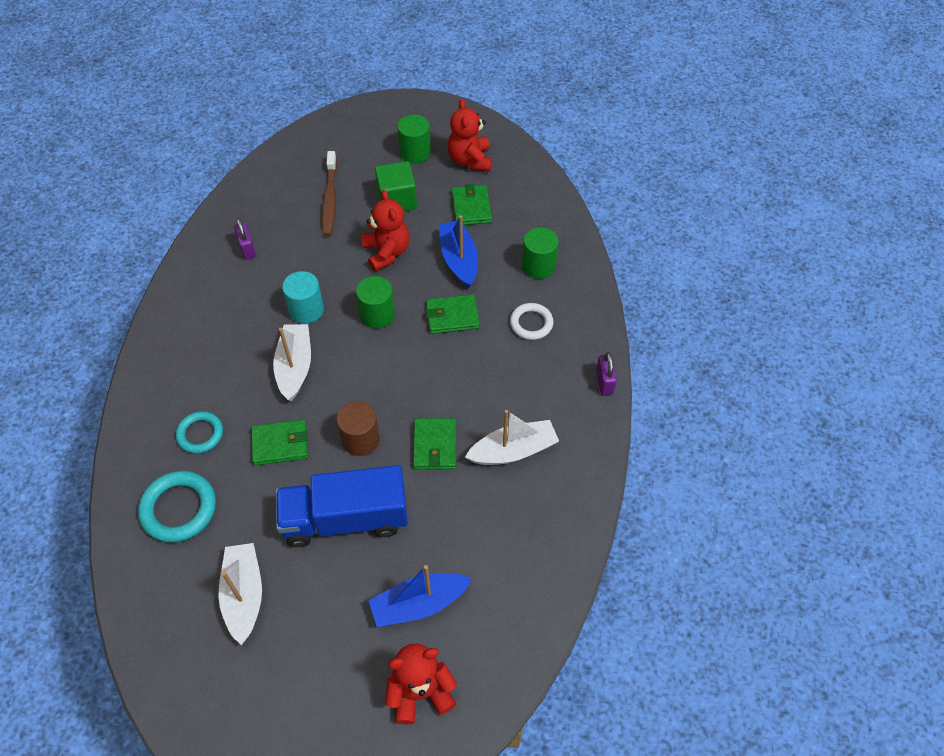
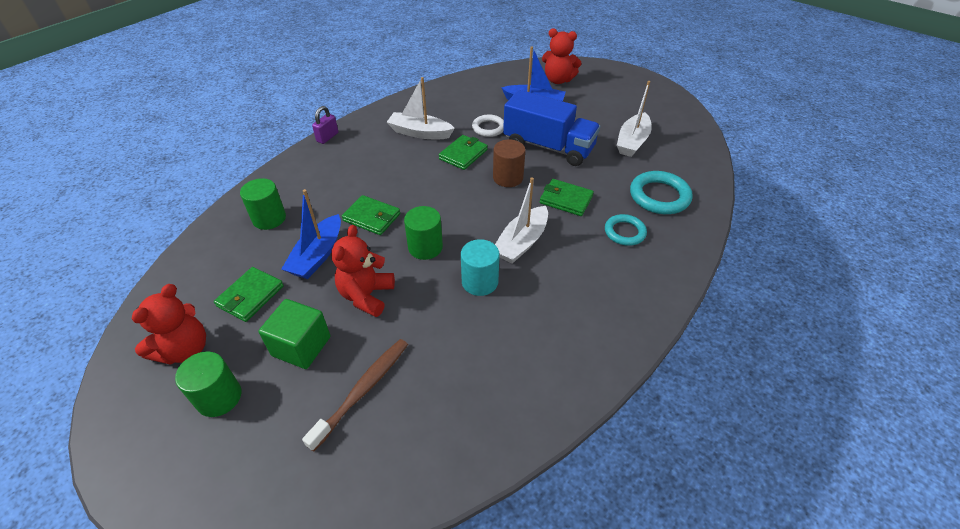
camera: 145 degrees left, 10 degrees down
purple padlock [234,218,256,260] -> none
white ring [510,303,554,340] -> white ring moved to [472,115,504,137]

